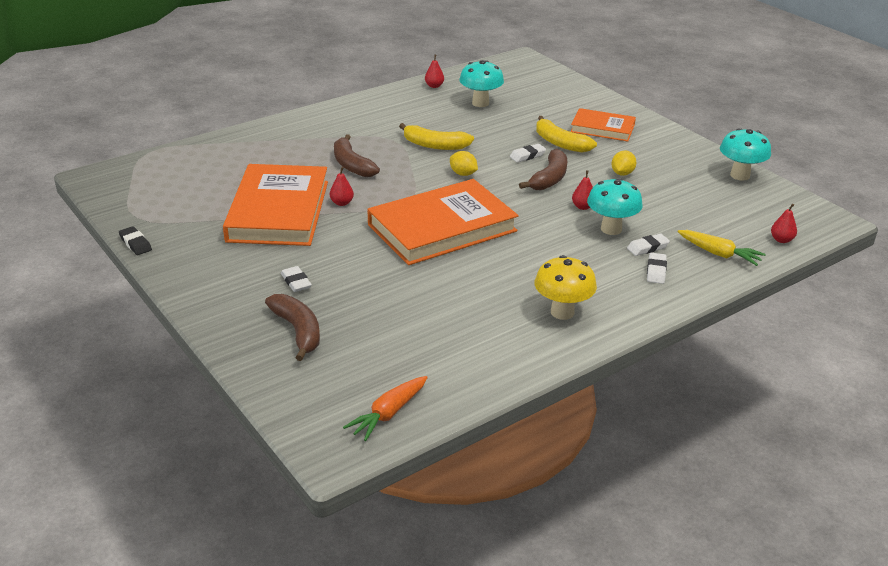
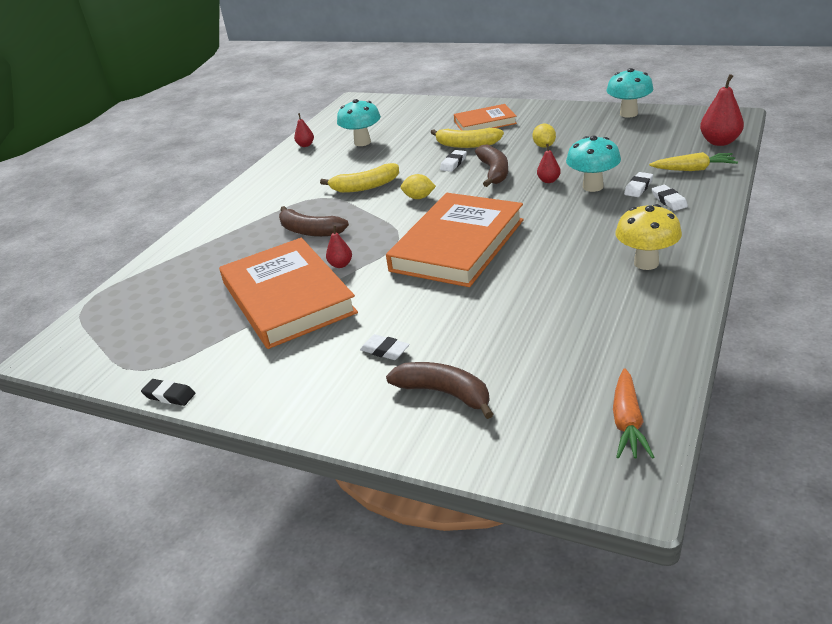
camera: 25 degrees left, 0 degrees up
red pear [771,204,797,243] -> red pear [700,74,744,146], size x1.78

